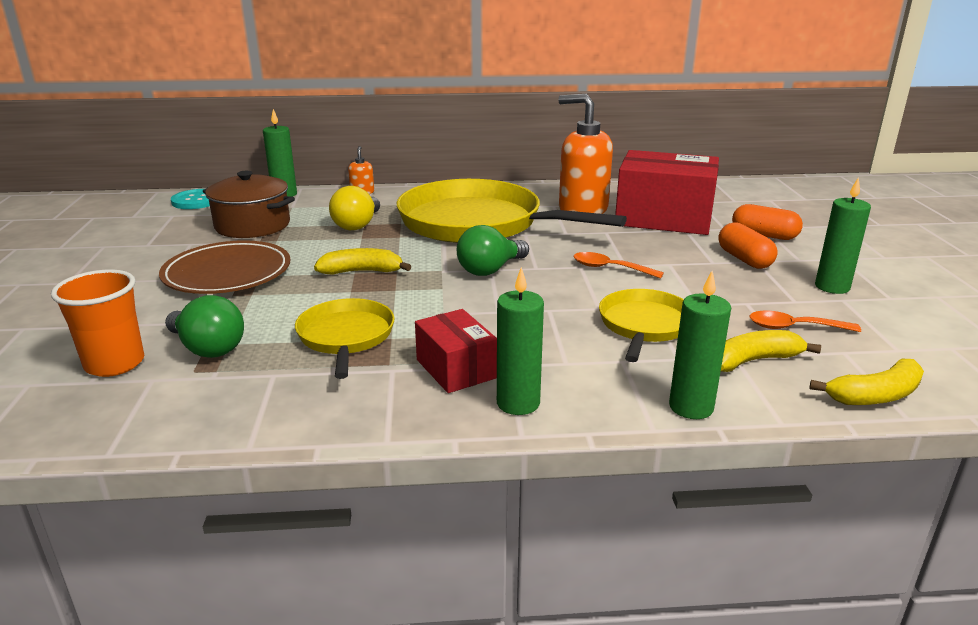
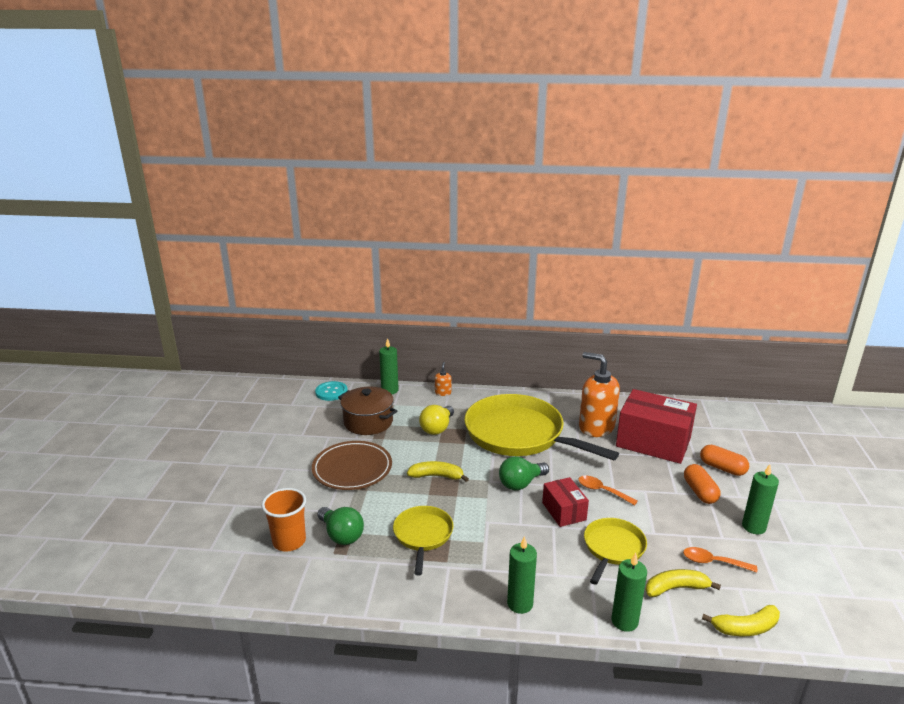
camera: 10 degrees right, 0 degrees up
red box [415,309,497,393] -> red box moved to [542,477,589,527]

